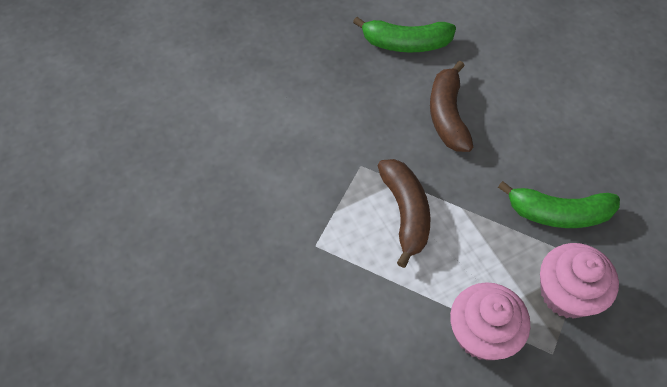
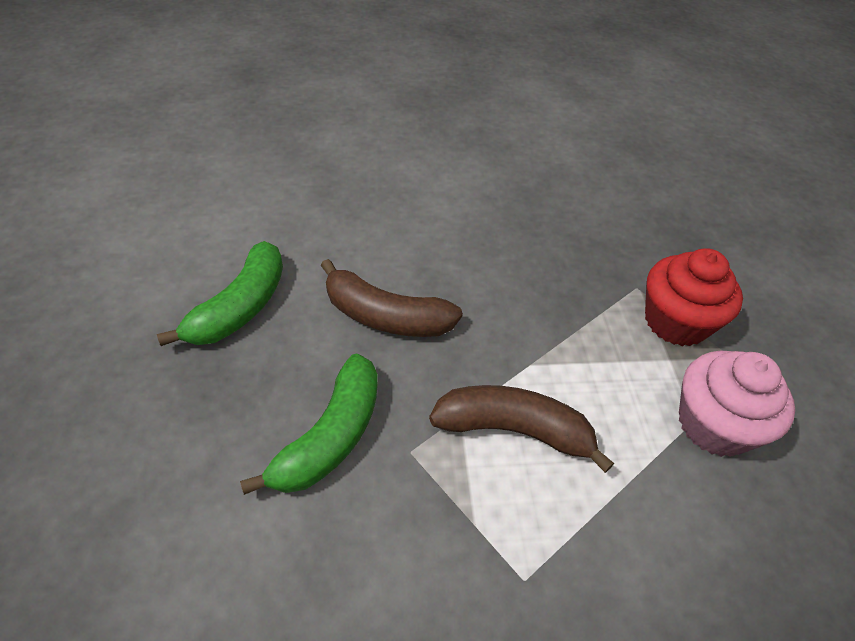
camera: 70 degrees left, 10 degrees down
green banana [498,181,620,228] -> green banana moved to [240,353,378,495]
pink cupcake [540,243,619,319] -> red cupcake [645,248,743,346]

